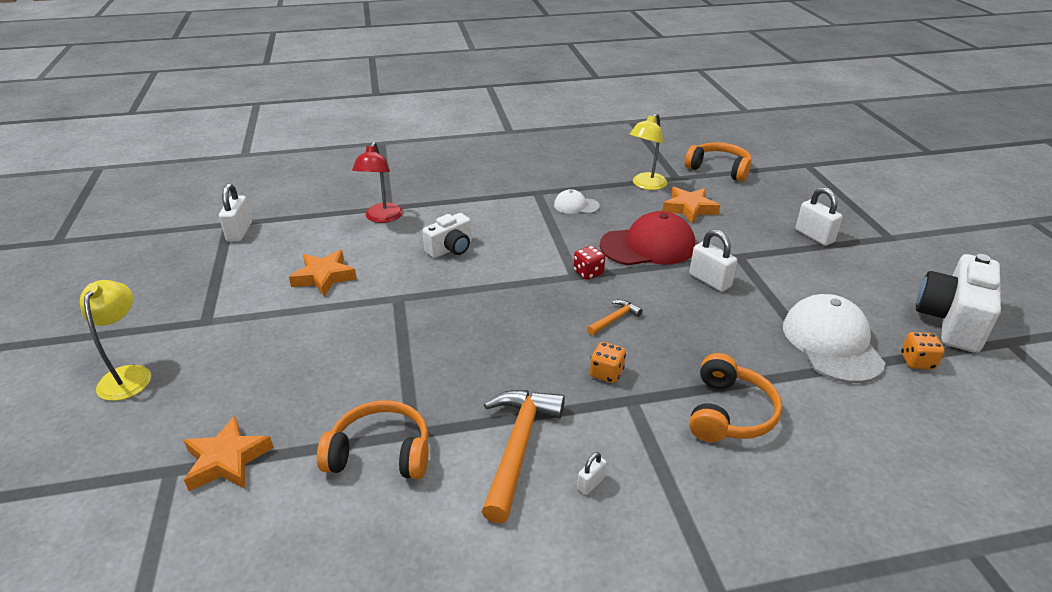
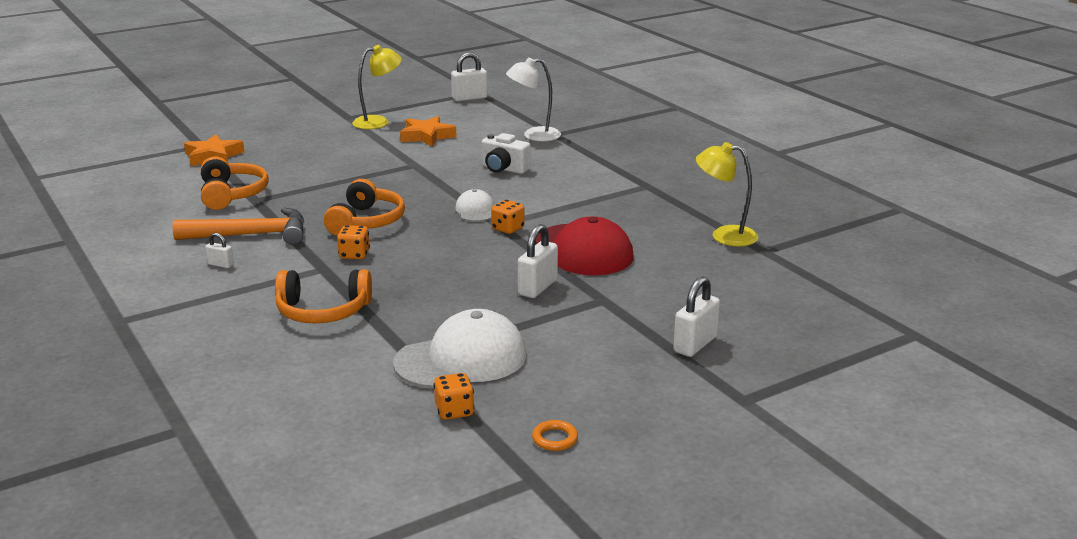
camera: 70 degrees right, 10 degrees down
yellow lamp [80,280,151,401] -> yellow lamp moved to [352,45,402,129]
red lamp [352,142,403,223] -> white lamp [506,58,561,141]
white cap [554,189,600,214] -> white cap moved to [456,189,494,222]
red dice [573,246,605,280] -> orange dice [491,200,525,234]
orange hammer [587,300,643,335] -> none
orange star [663,187,720,223] -> none
orange headphones [685,142,752,182] -> orange headphones moved to [324,179,405,236]
white camera [916,254,1001,353] -> orange ring [532,420,578,451]

